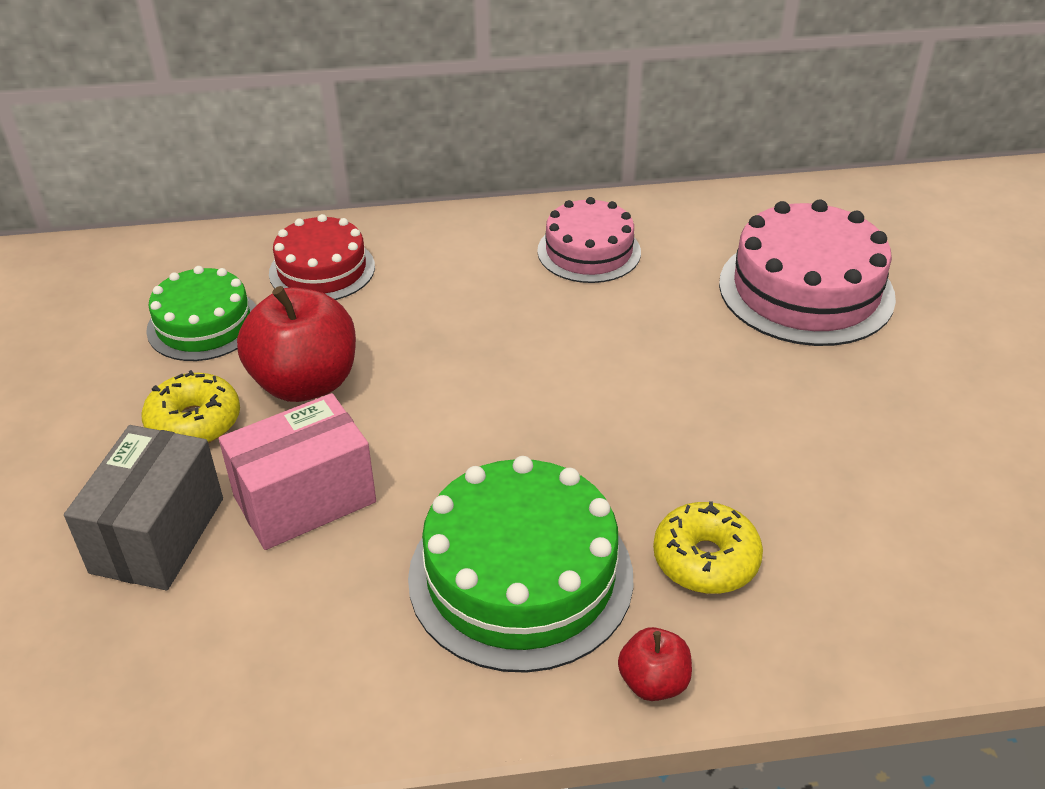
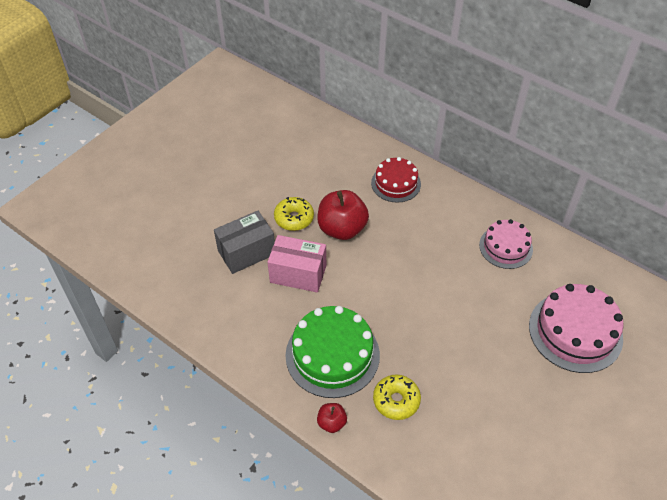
camera: 45 degrees right, 10 degrees up
green cake [146,266,256,361] -> none

